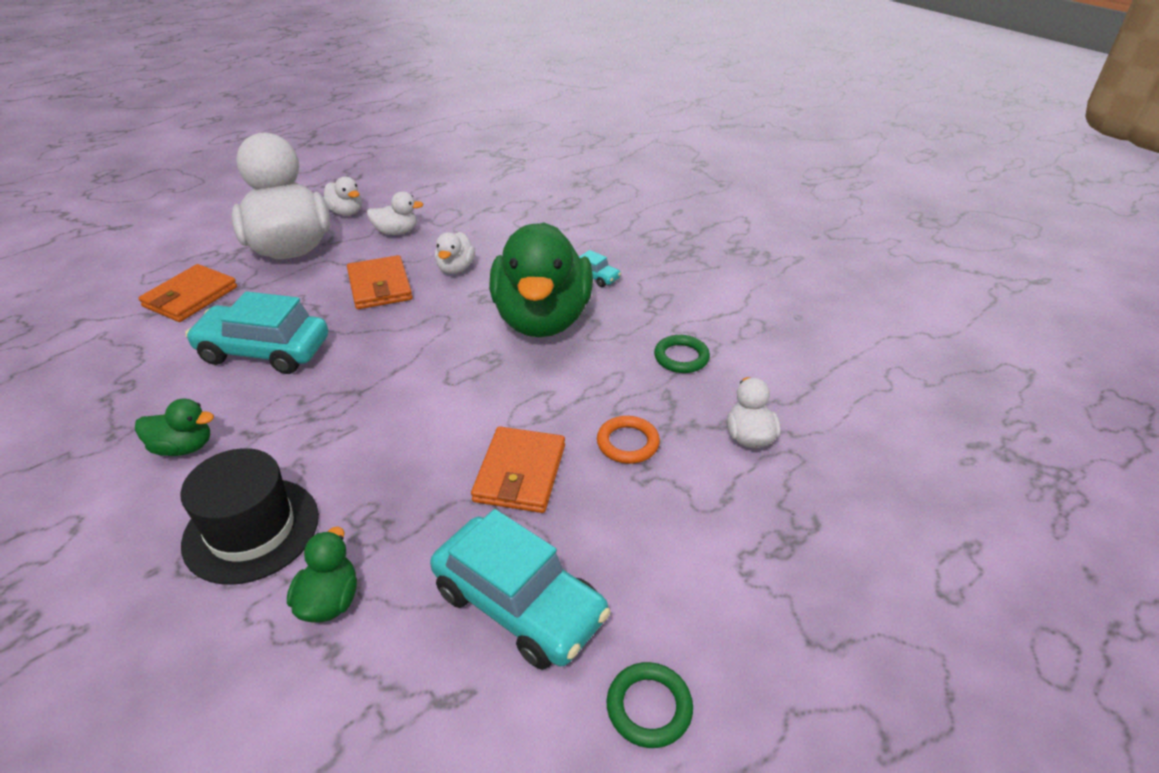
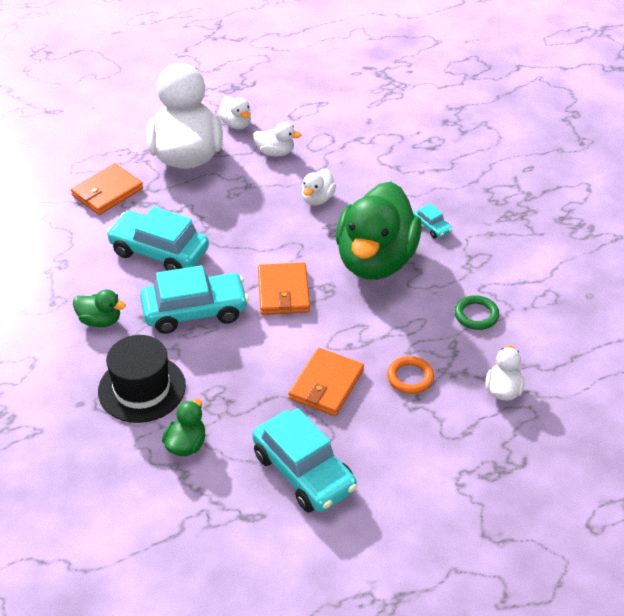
camera: 15 degrees right, 5 degrees up
orange wallet [347,255,412,309] -> orange wallet moved to [258,263,310,315]
green ring [607,662,693,748] -> none
none -> turquoise car [140,265,249,334]

